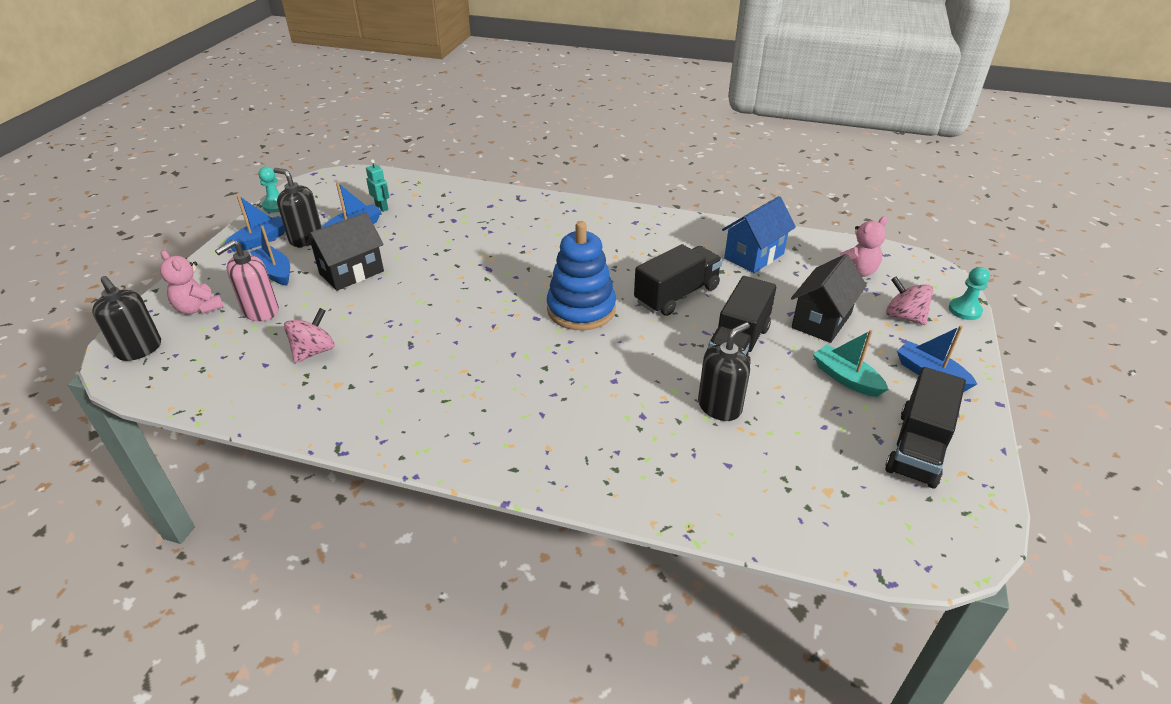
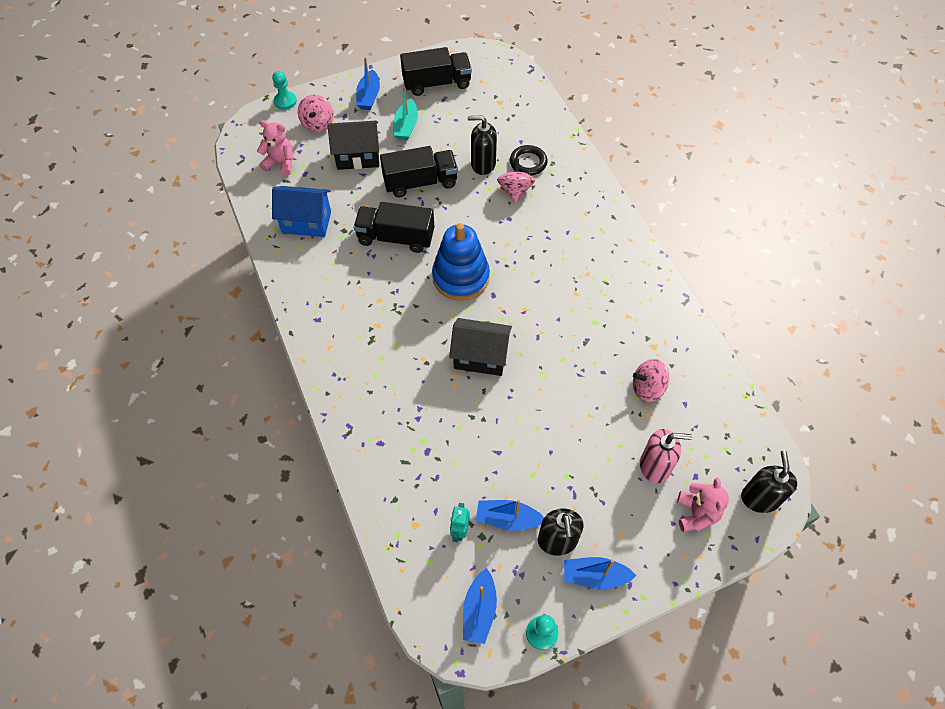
camera: 130 degrees left, 20 degrees up
blue boat [250,225,290,286] -> blue boat moved to [463,568,497,644]
black house [306,212,384,291] -> black house moved to [449,318,512,376]
none -> pink spinning top [497,159,535,203]
none -> black ring [510,145,548,176]

